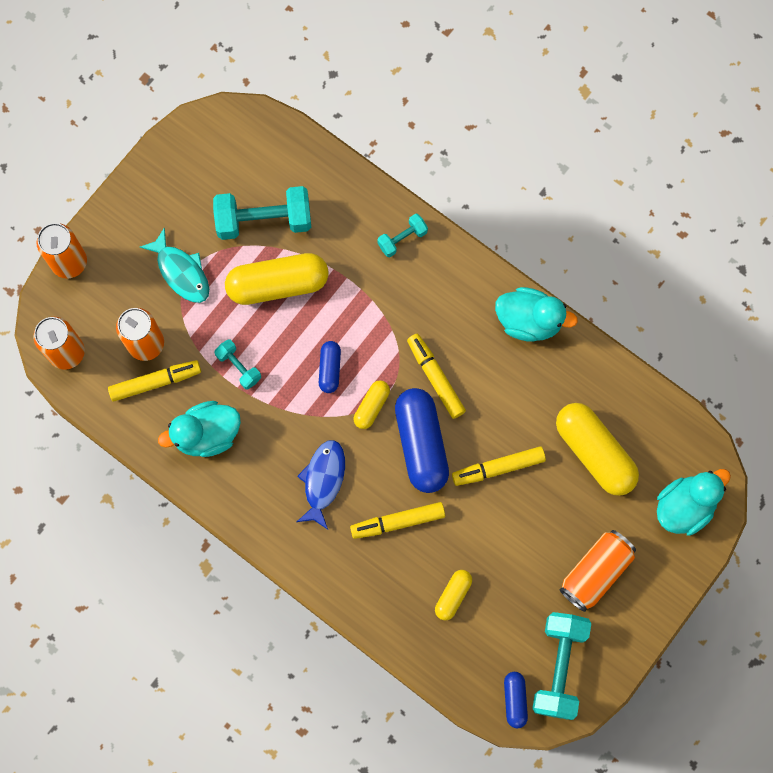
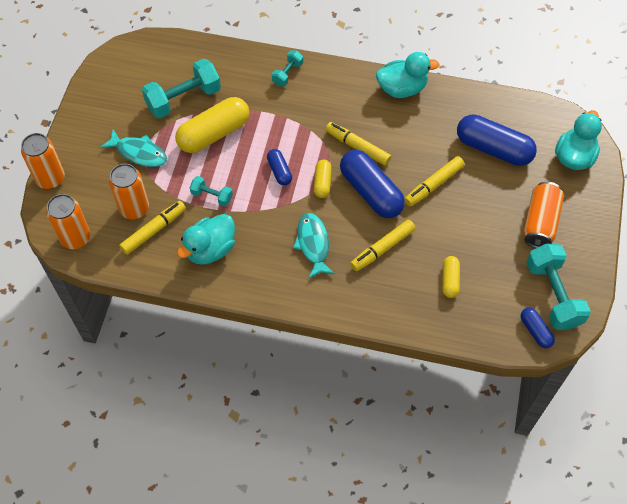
camera: 25 degrees left, 15 degrees down
blue fish [297,440,345,530] -> turquoise fish [293,213,335,279]
yellow capsule [556,403,639,496] -> blue capsule [457,114,537,166]

